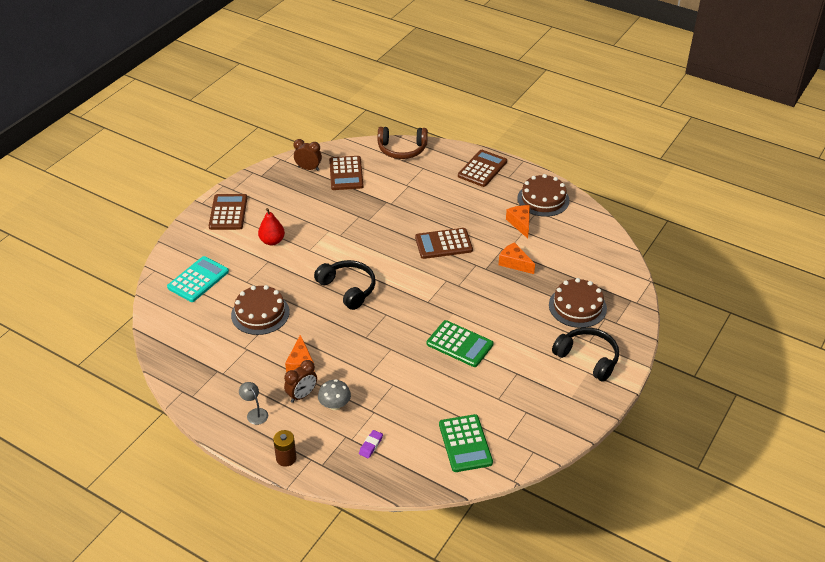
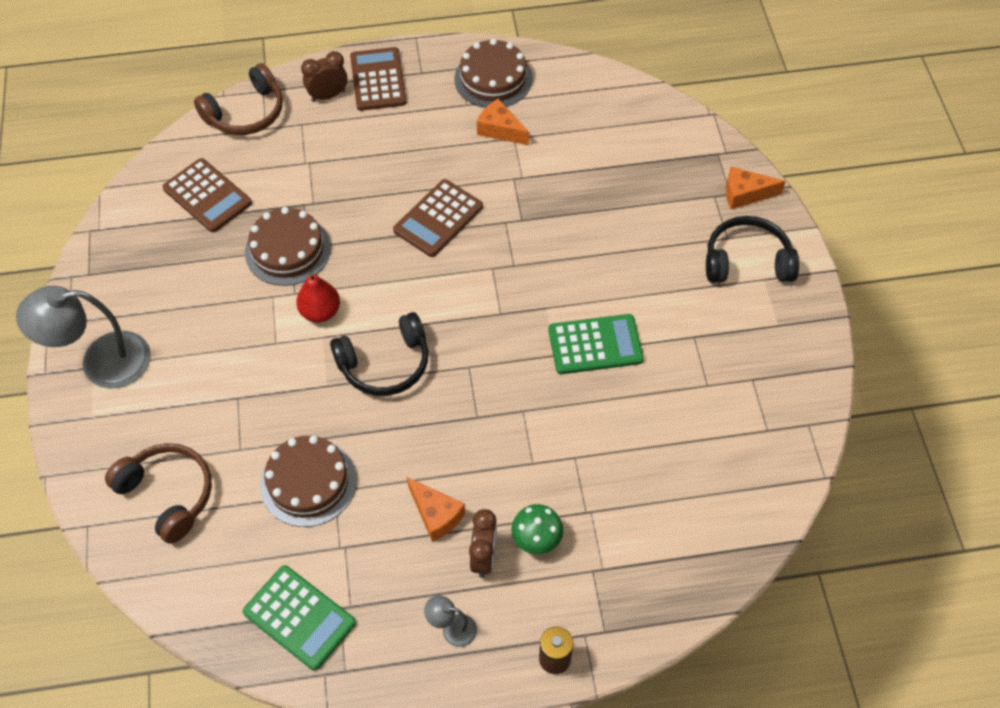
camera: 40 degrees left, 15 degrees up
turquoise calculator [167,256,229,302] -> brown headphones [105,443,212,544]
brown calculator [209,194,247,230] -> grey lamp [16,286,151,389]
red pear [258,208,285,245] -> red pear moved to [296,272,340,322]
brown clock [293,139,322,171] -> brown clock moved to [301,51,347,102]
black headphones [314,260,376,310] -> black headphones turned 150 degrees clockwise [330,312,428,396]
grey mushroom [318,379,351,410] -> green mushroom [511,504,563,554]
purple eraser [359,430,383,458] -> none
green calculator [439,414,493,472] -> green calculator moved to [243,565,356,671]
orange cheese [499,242,535,274] -> orange cheese moved to [726,166,785,209]
brown cake [549,278,607,328] -> brown cake moved to [245,207,331,286]

